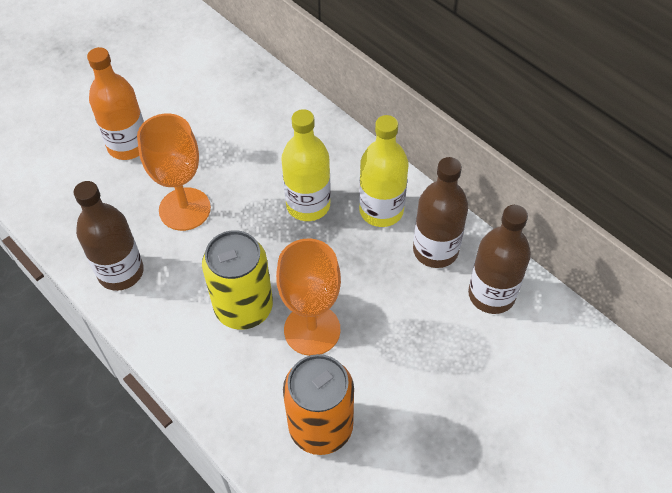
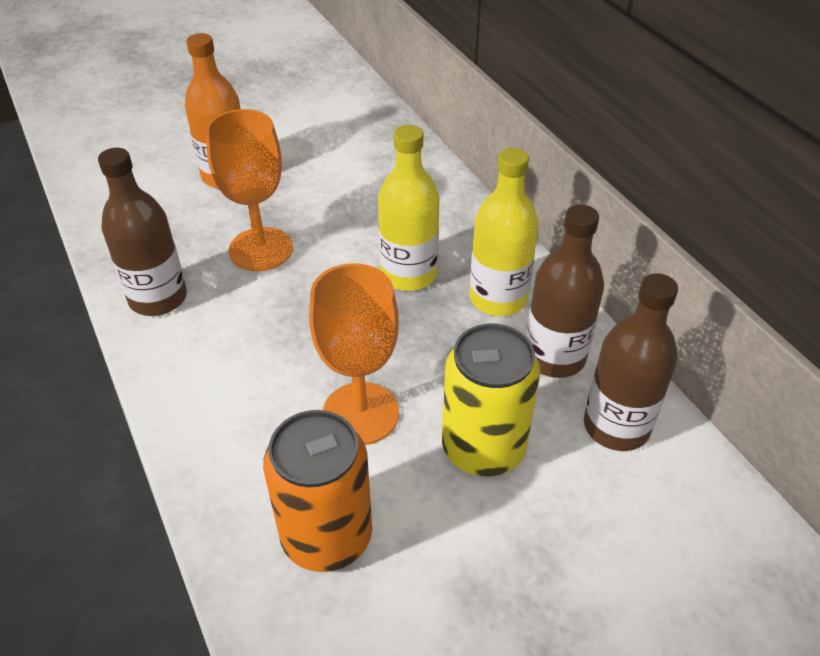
camera: 15 degrees right, 10 degrees down
yellow can [202,230,273,330] -> yellow can moved to [442,323,540,476]

